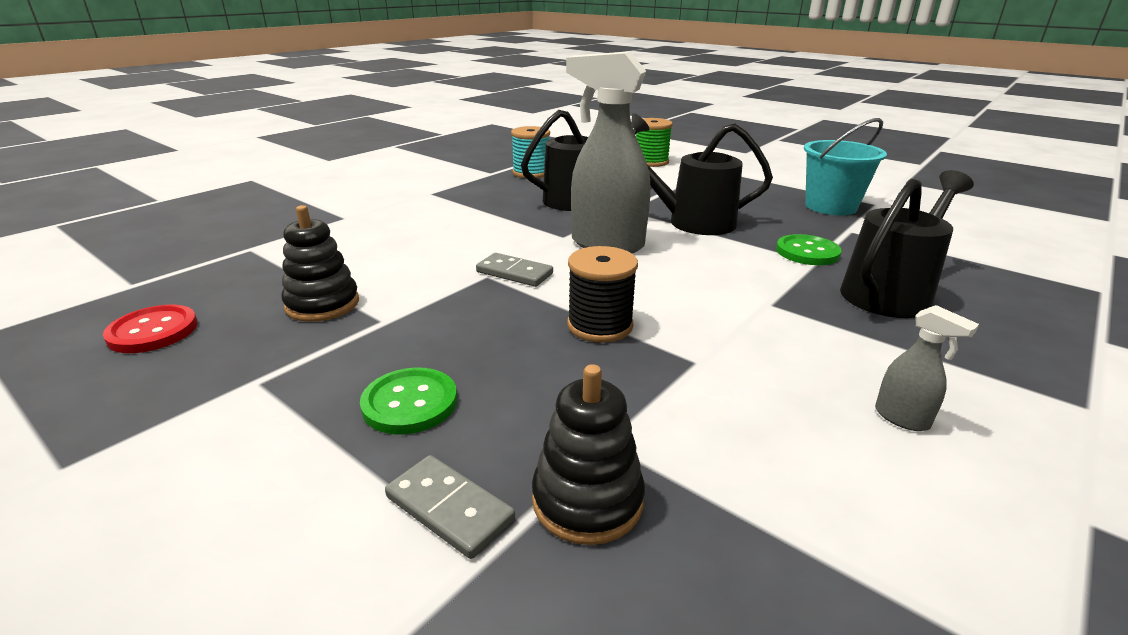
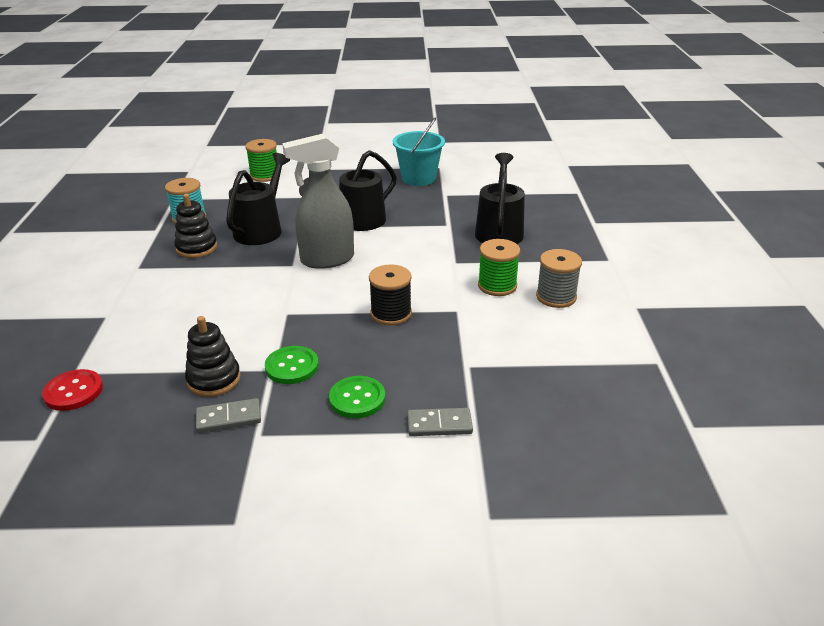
camera: 40 degrees left, 5 degrees up
red button [103,305,197,353] -> red button moved to [42,369,103,411]
grey domino [476,253,553,287] -> grey domino moved to [196,398,261,433]
black stacking toy [532,364,645,545] -> black stacking toy moved to [174,194,217,258]
green button [776,234,841,265] -> green button moved to [265,346,319,384]
grey spray bottle [875,305,979,431] -> grey spool [536,249,582,308]
none -> green spool [478,239,520,296]

